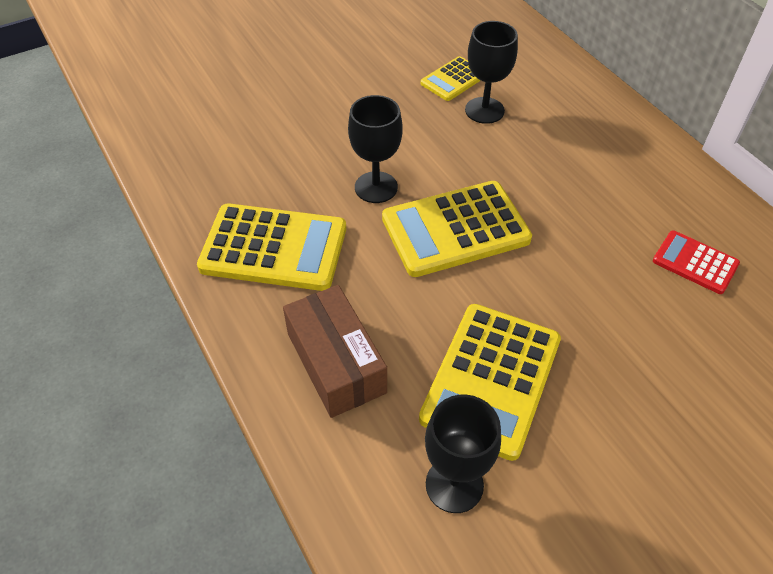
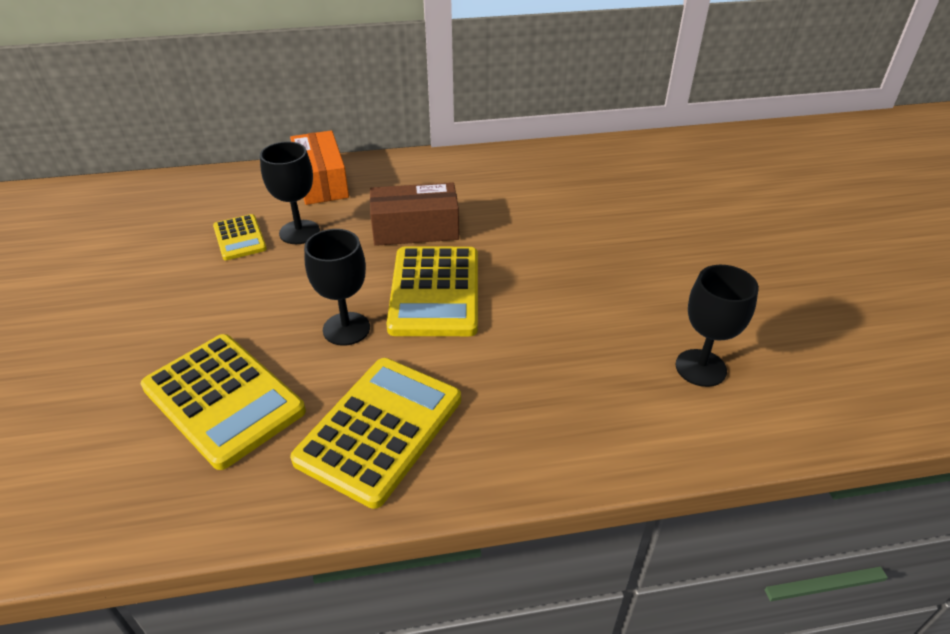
camera: 70 degrees left, 10 degrees down
brown box [283,285,387,418] -> brown box moved to [370,182,459,246]
yellow calculator [419,304,561,461] -> yellow calculator moved to [141,334,306,470]
red calculator [653,230,740,294] -> none
none -> orange box [290,130,349,205]

